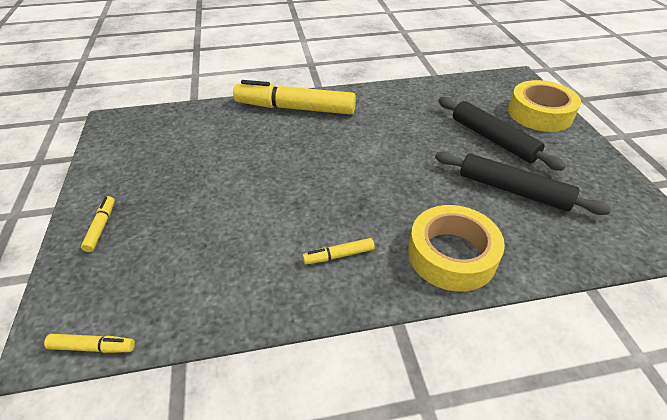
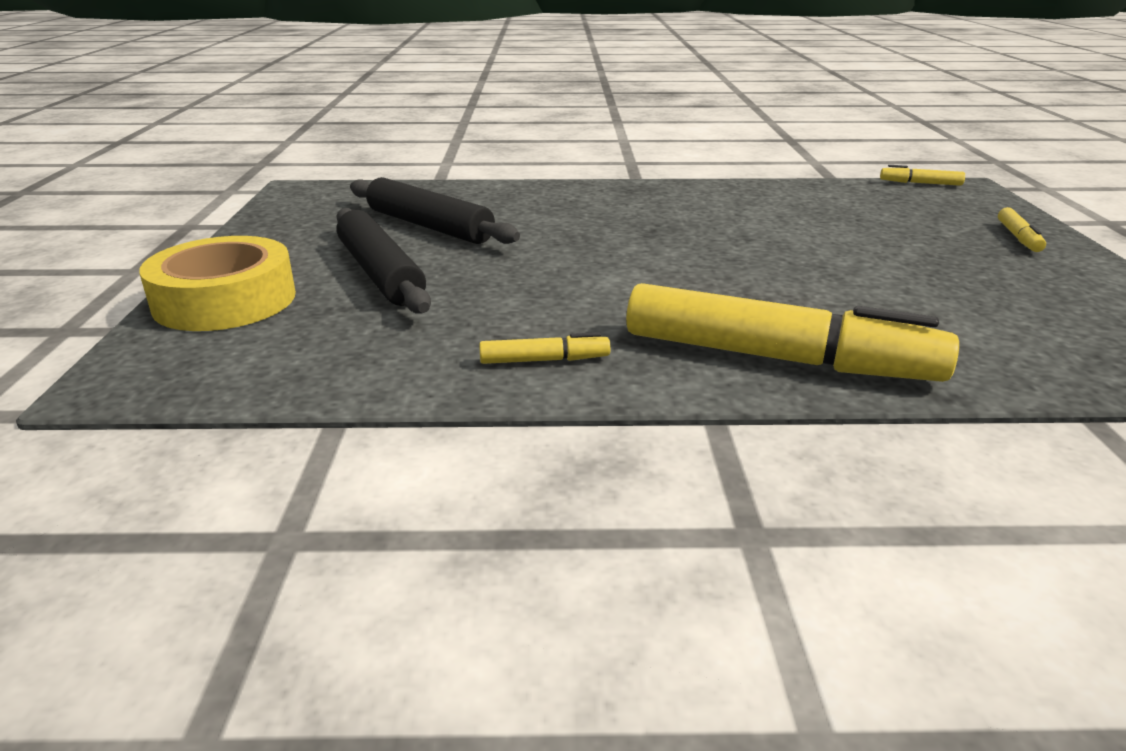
camera: 170 degrees left, 15 degrees down
yellow marker [302,238,375,264] -> yellow marker moved to [479,332,610,364]
yellow tape [408,205,505,292] -> none

